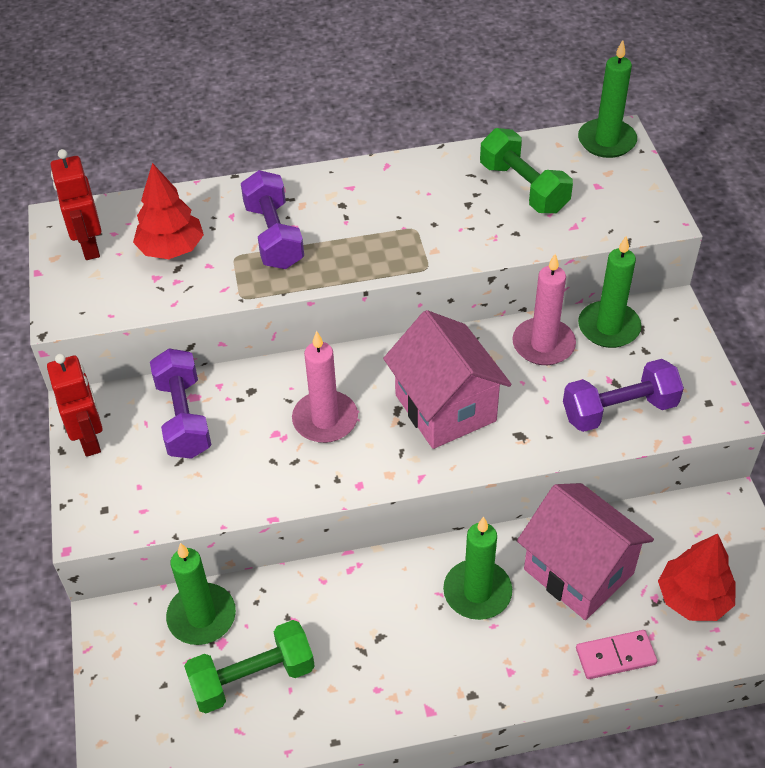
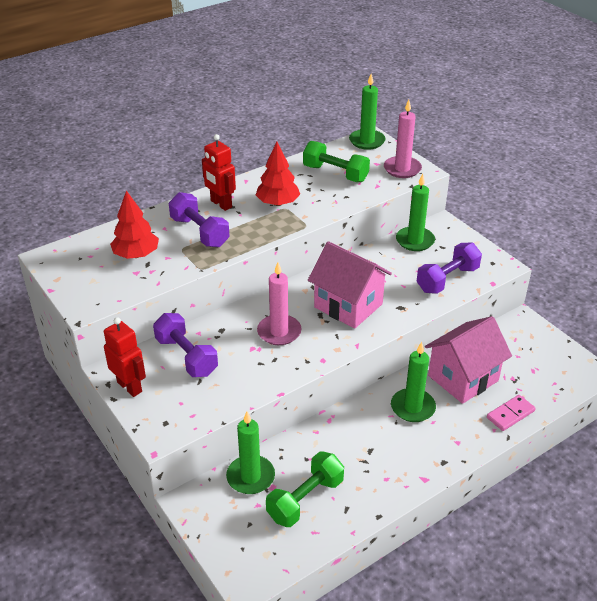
camera: 25 degrees left, 10 degrees down
red robot [51,149,102,260] -> red robot moved to [202,134,236,211]
pink candle [512,254,576,365] -> pink candle moved to [384,100,422,178]
pink house [517,483,654,620] -> pink house turned 60 degrees counterclockwise [425,316,512,404]
red tree [658,534,736,621] -> red tree moved to [256,142,300,206]

